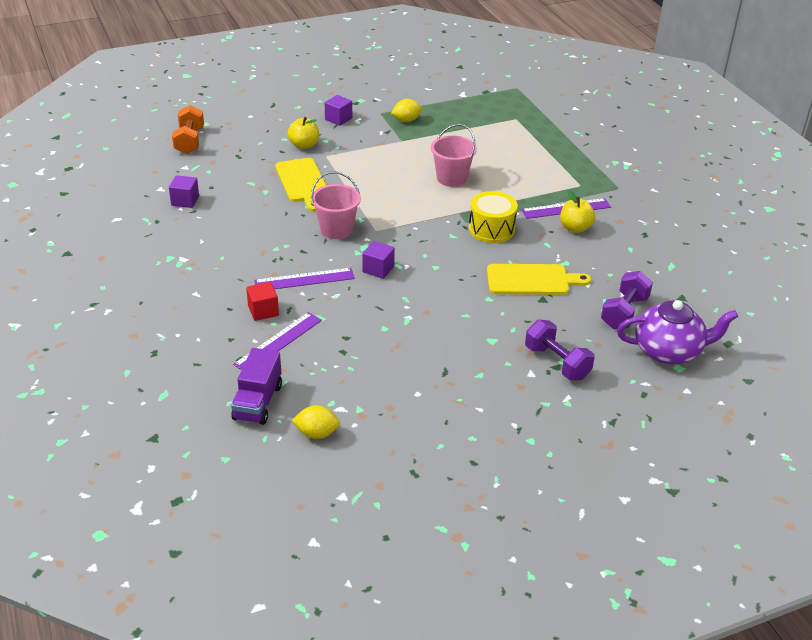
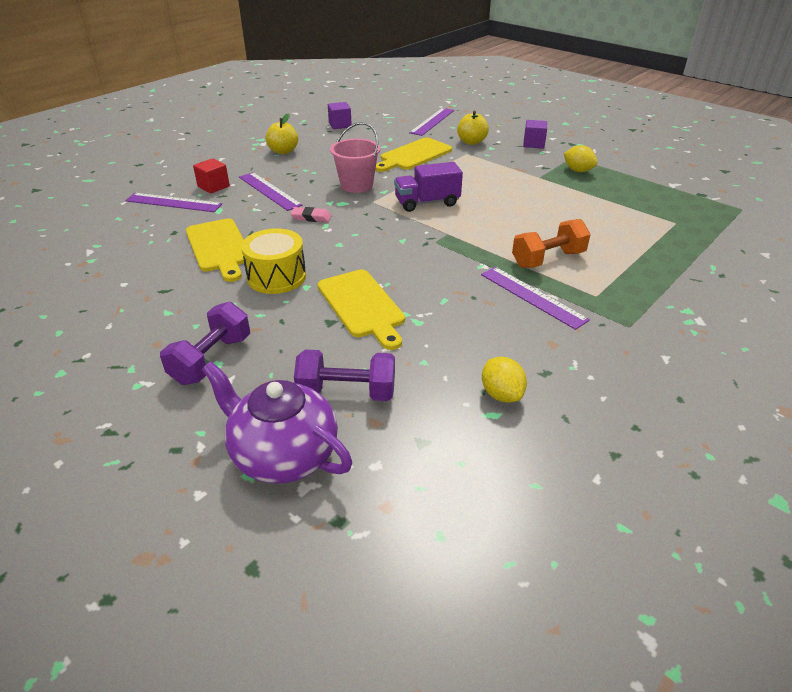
camera: 65 degrees right, 0 degrees up
orange dumbbell [172,105,204,154] -> orange dumbbell moved to [512,219,591,268]
purple truck [231,348,282,425] -> purple truck moved to [394,162,463,212]
yellow lemon [292,405,340,439] -> yellow lemon moved to [482,357,527,403]
purple cube [362,241,395,279] -> pink eraser [290,207,332,222]
pink bucket [431,124,477,187] -> none
yellow drum [469,191,518,243] -> yellow drum moved to [241,228,306,294]
yellow apple [560,190,595,233] -> yellow apple moved to [266,113,298,154]
purple teapot [617,300,738,365] -> purple teapot turned 150 degrees clockwise [202,362,352,483]
none -> yellow cutting board [186,218,244,282]
none -> purple ruler [409,108,454,136]

